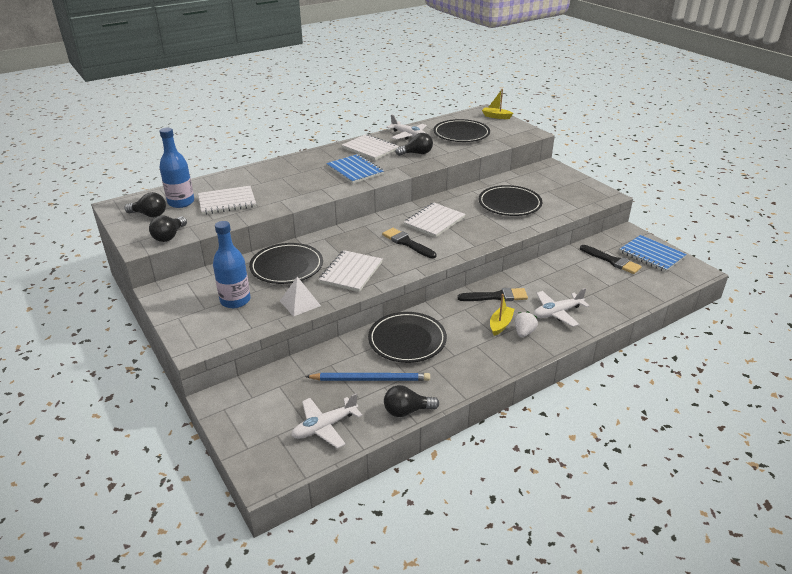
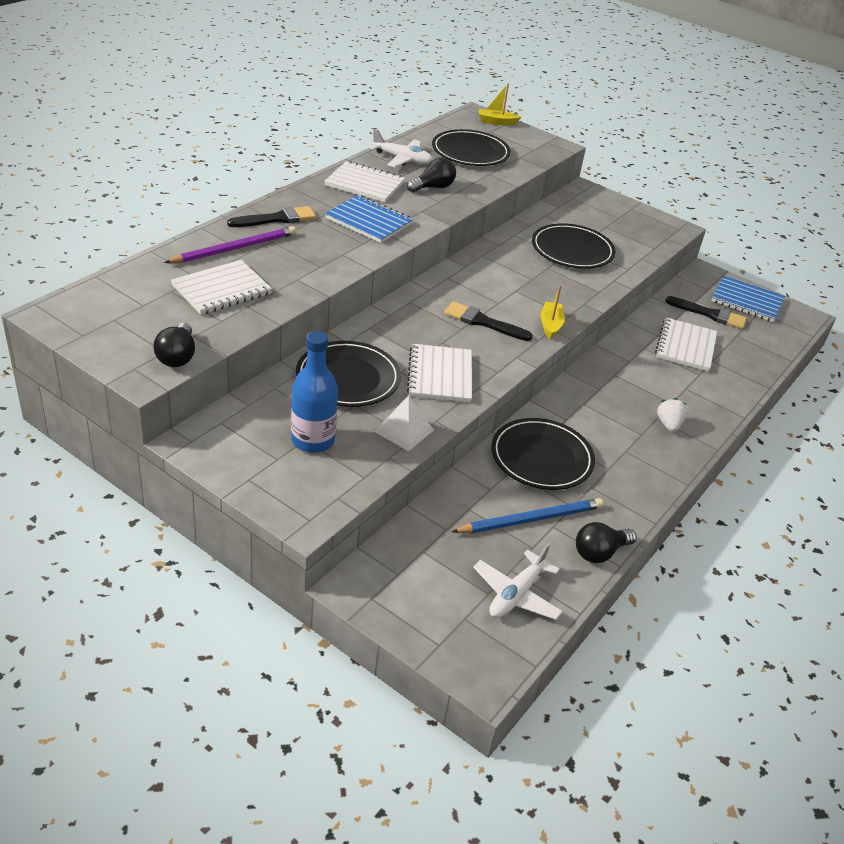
camera: 25 degrees left, 5 degrees up
black light bulb [124,192,166,217] -> none
blue bottle [159,128,194,208] -> none
white notebook [404,203,465,237] -> white notebook moved to [655,318,717,372]
black brush [457,288,528,301] -> black brush moved to [227,206,316,227]
yellow boat [490,294,515,336] -> yellow boat moved to [541,285,565,339]
white plane [533,288,589,327] -> none
none -> purple pencil [164,226,296,263]

